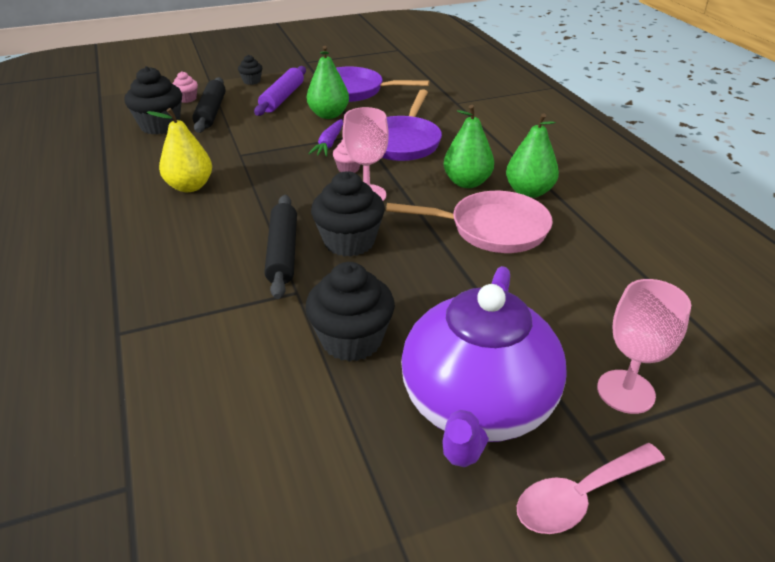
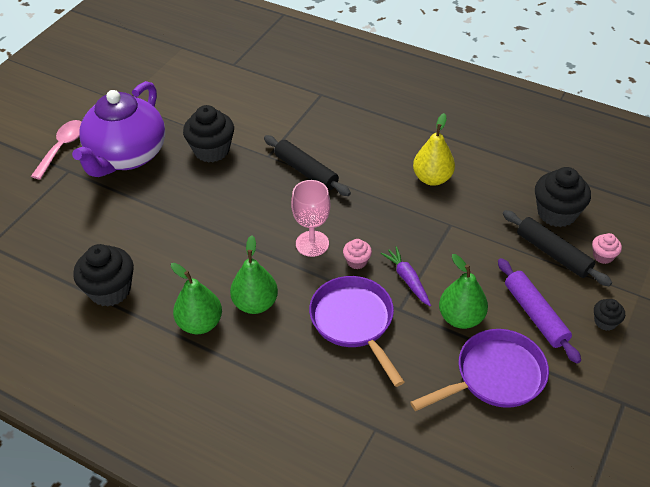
camera: 140 degrees right, 10 degrees up
black cupcake [311,171,385,257] -> black cupcake moved to [73,244,134,307]
pink pan [386,191,553,253] -> none
purple teapot [401,266,567,467] -> purple teapot turned 135 degrees counterclockwise [72,81,165,177]
pink goblet [597,279,691,414] -> none

